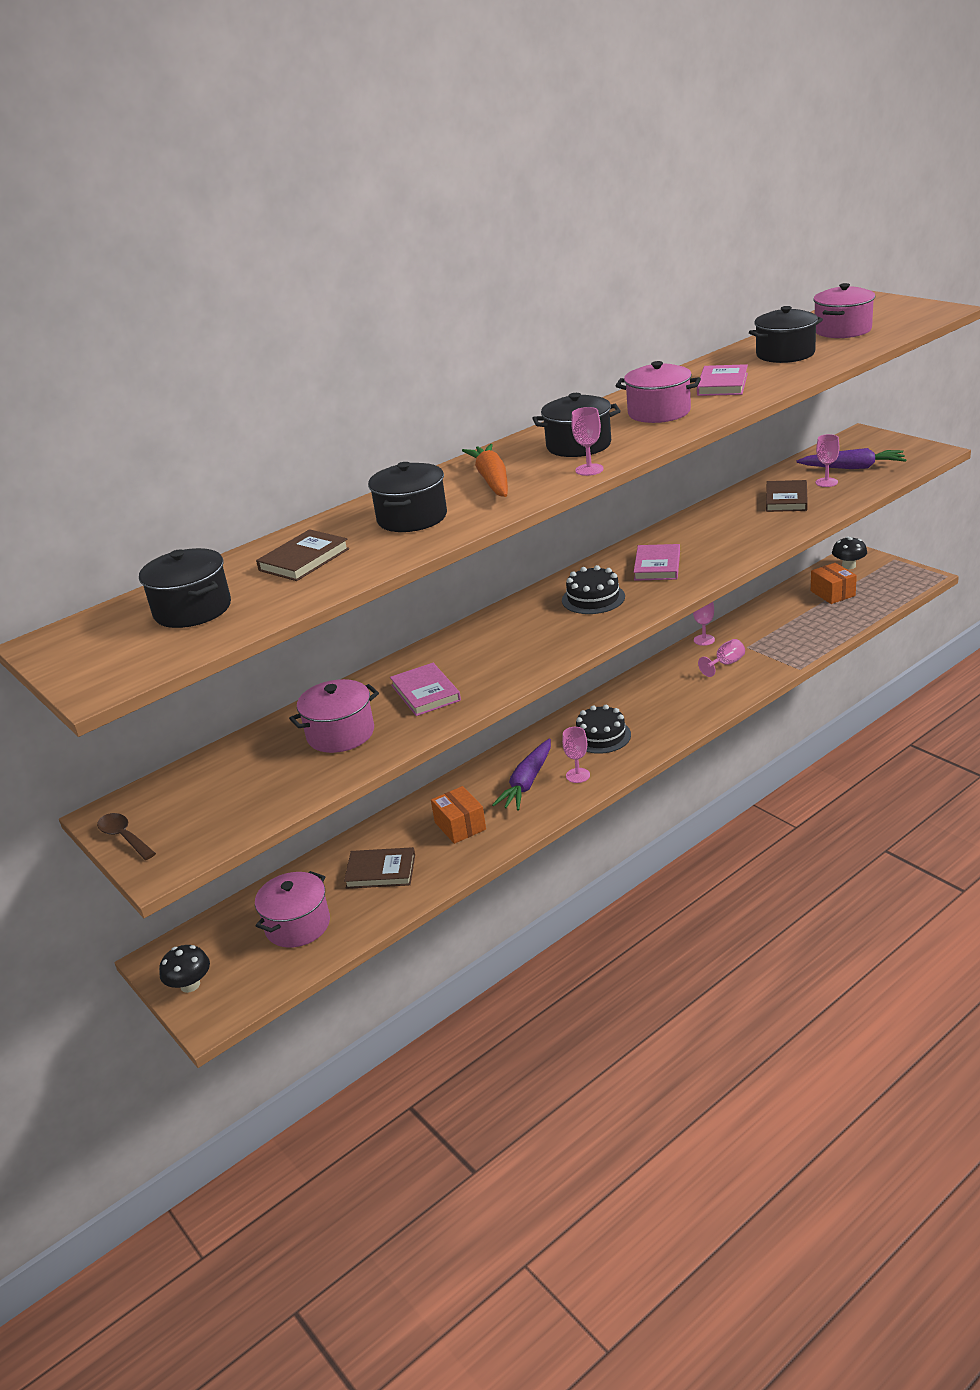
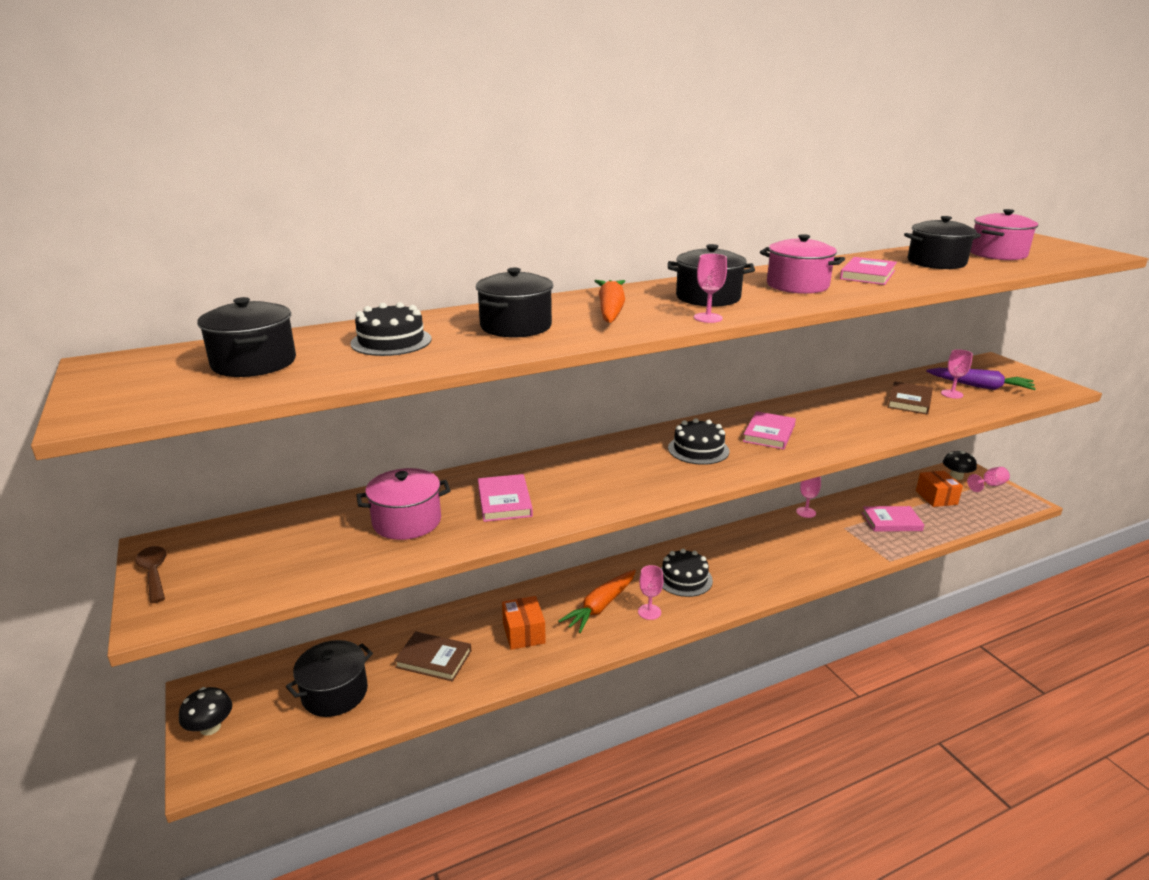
camera: 10 degrees right, 5 degrees down
pink pot [255,871,330,948] -> black pot [286,640,373,717]
brown book [256,529,349,581] -> black cake [350,302,432,356]
purple carrot [492,739,551,810] -> orange carrot [558,570,636,633]
pink goblet [698,639,745,677] -> pink goblet moved to [967,467,1010,492]
none -> pink book [862,506,924,532]

